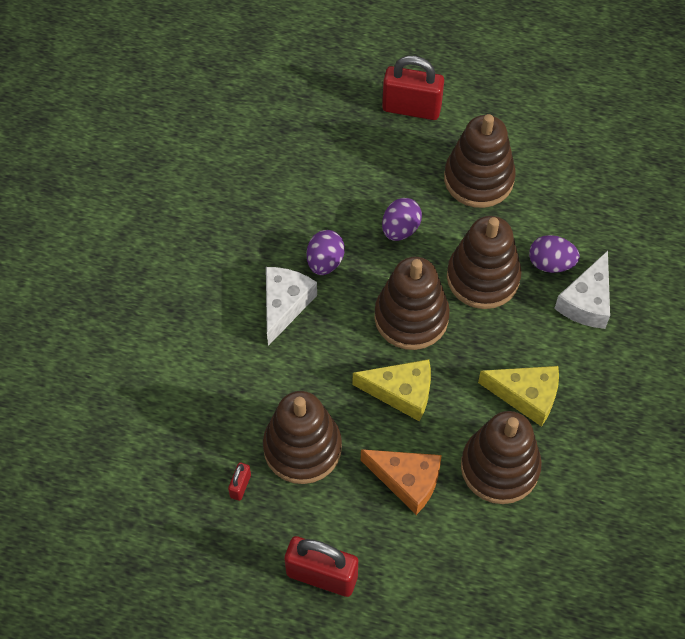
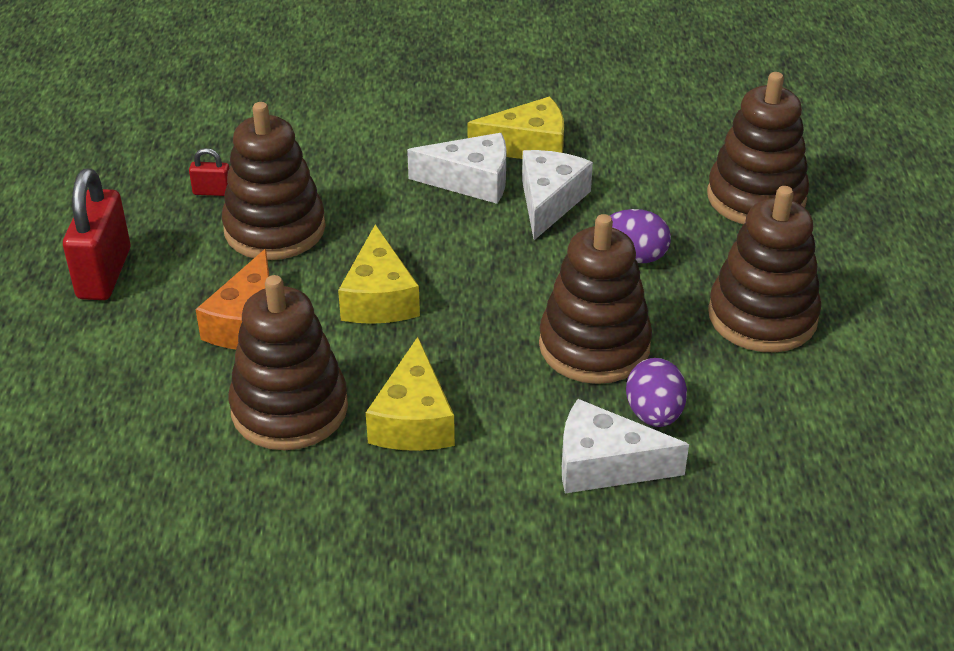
camera: 75 degrees right, 20 degrees down
purple egg [307,230,345,275] -> white cheese [522,150,593,240]
brown stacking toy [374,257,450,350] -> brown stacking toy moved to [707,72,809,224]
red padlock [382,56,444,120] -> none
none -> yellow cheese [468,97,564,159]

